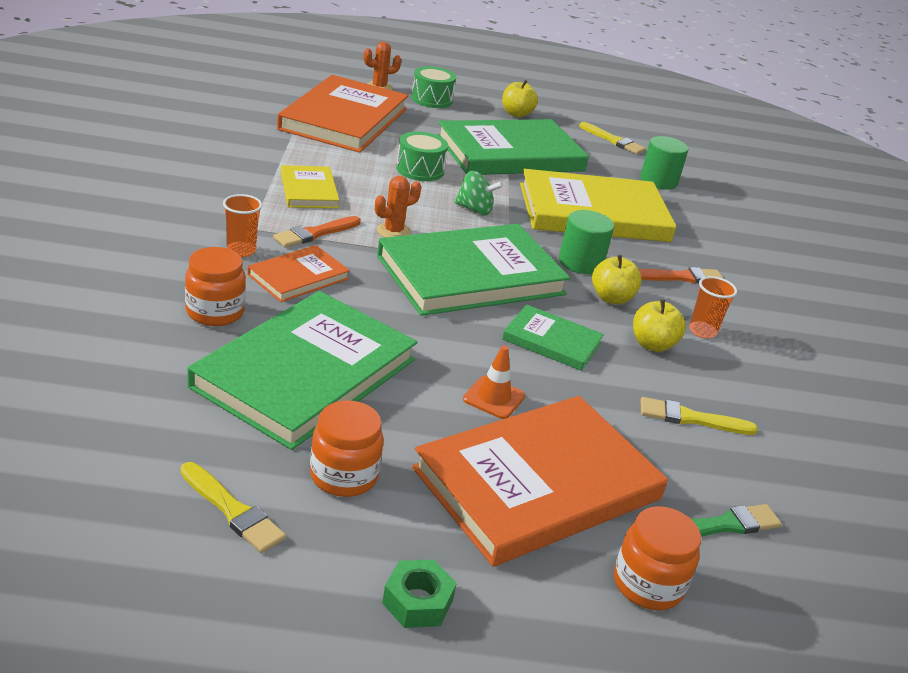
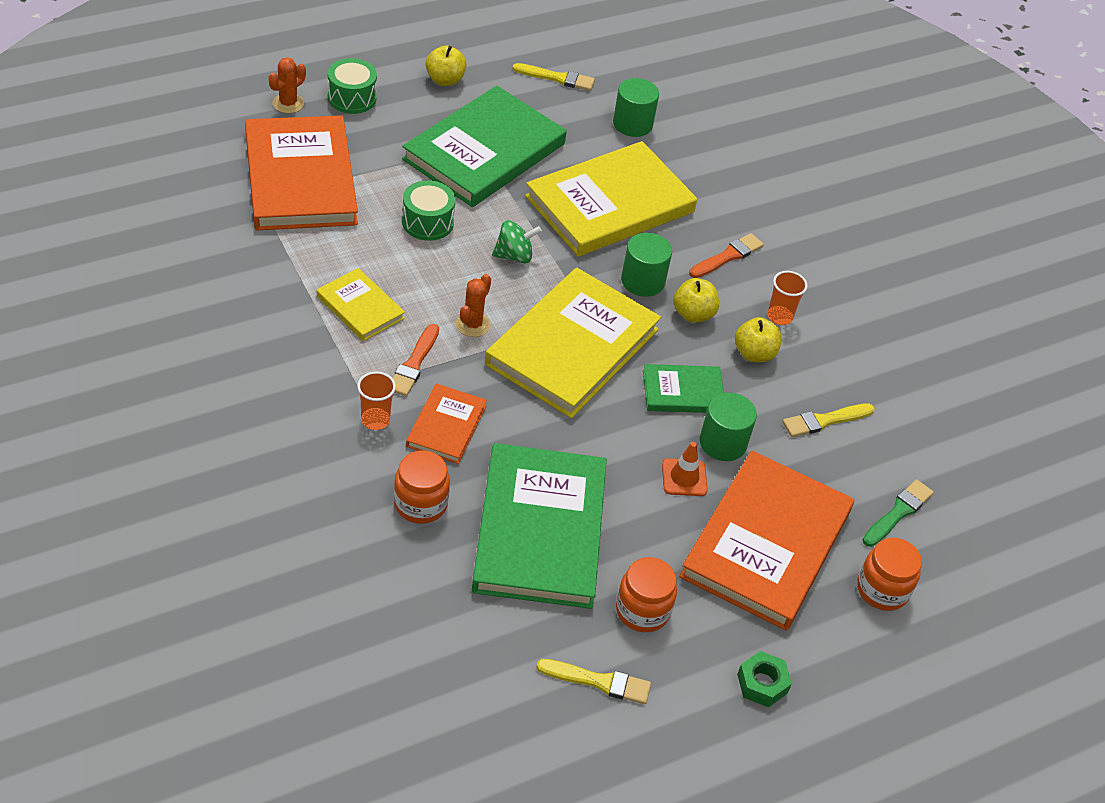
camera: 30 degrees left, 15 degrees up
green book [377,224,570,316] -> yellow book [485,268,661,418]
none -> green cylinder [700,392,757,461]

